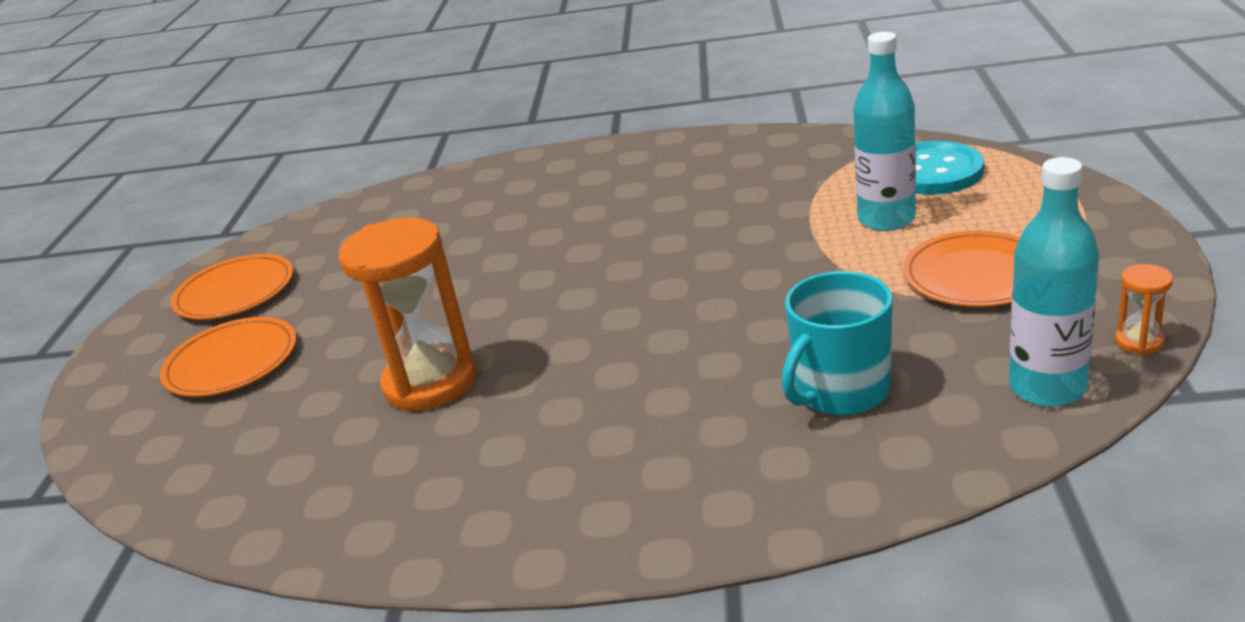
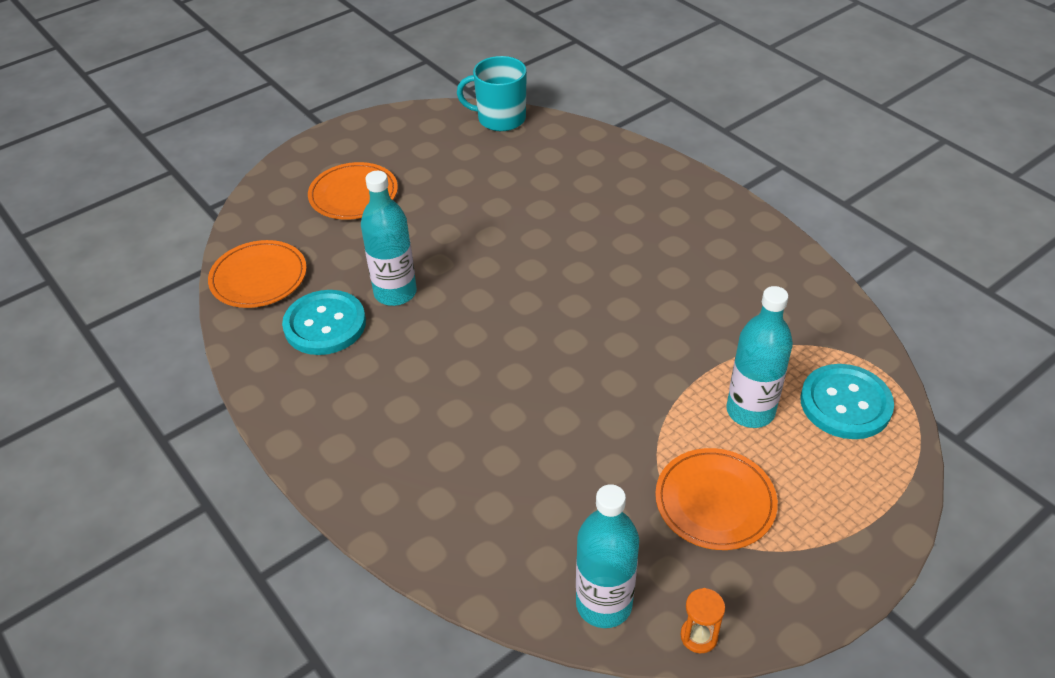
camera: 45 degrees right, 15 degrees up
orange plate [171,254,293,320] -> orange plate moved to [208,240,307,308]
orange hourglass [338,218,477,412] -> turquoise bottle [361,171,417,306]
turquoise mug [782,271,893,415] -> turquoise mug moved to [457,56,527,131]
none -> turquoise button [282,290,366,355]

